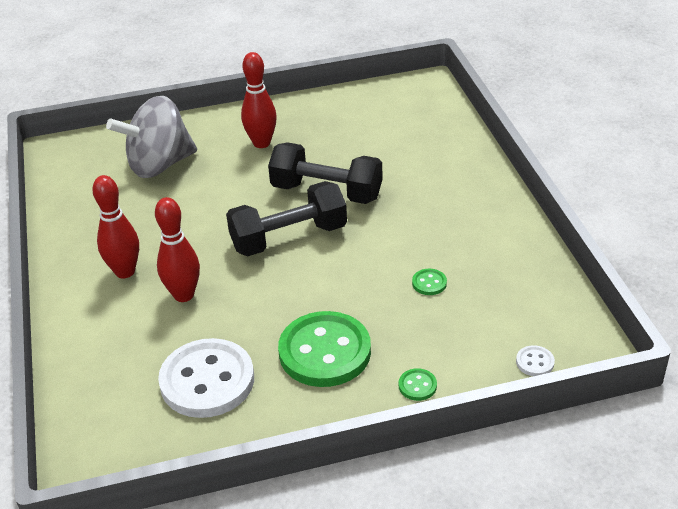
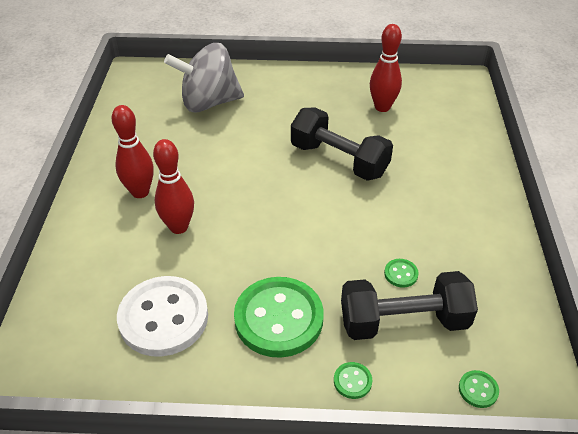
camera: 15 degrees right, 5 degrees up
black dumbbell [226,181,347,257] -> black dumbbell moved to [341,271,478,340]
red bowling pin [241,52,277,148] -> red bowling pin moved to [370,24,402,112]
white button [516,345,555,376] -> green button [459,370,499,408]

